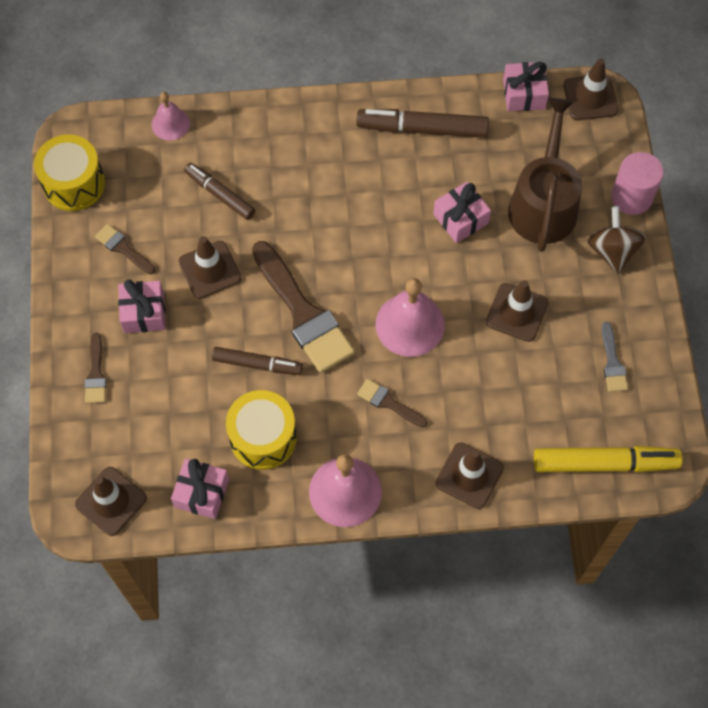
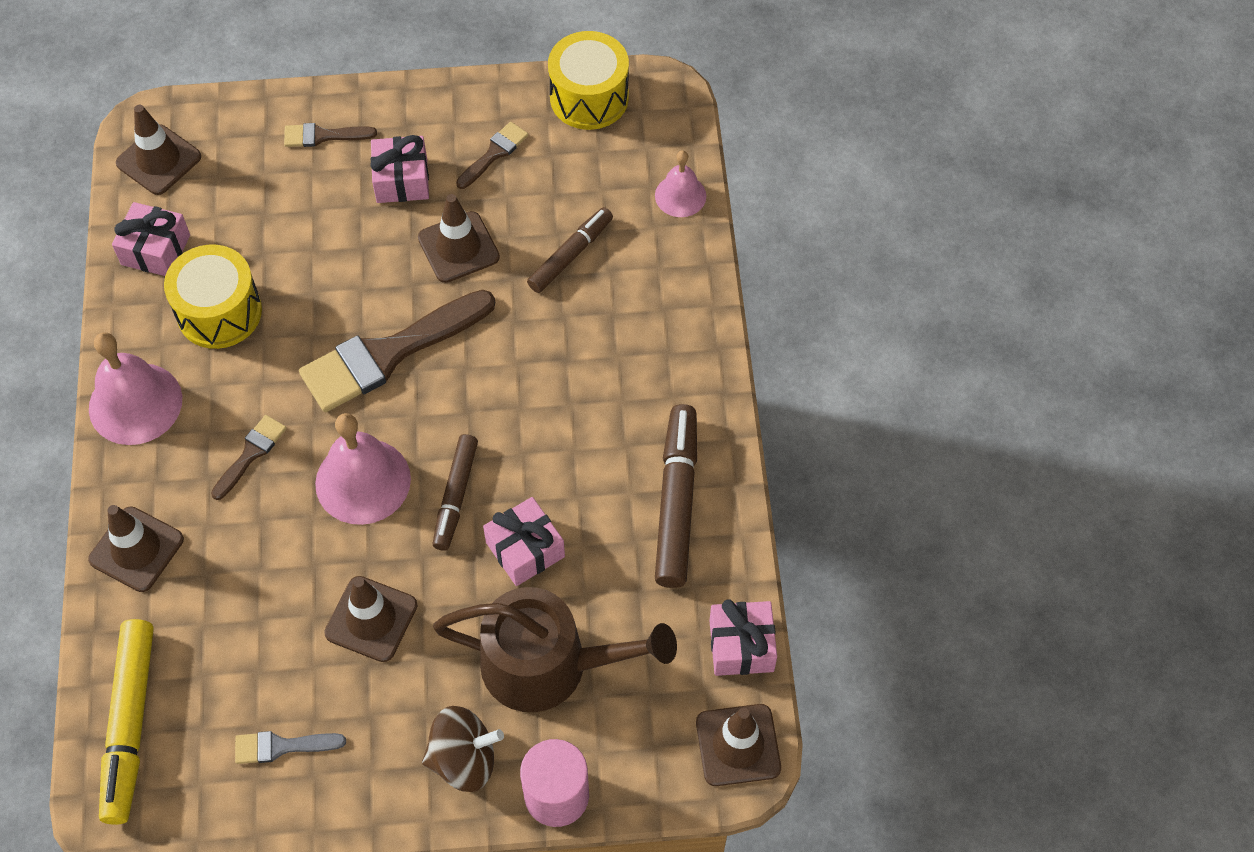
camera: 90 degrees right, 5 degrees down
brown marker [212,347,303,375] -> brown marker moved to [432,434,478,551]

